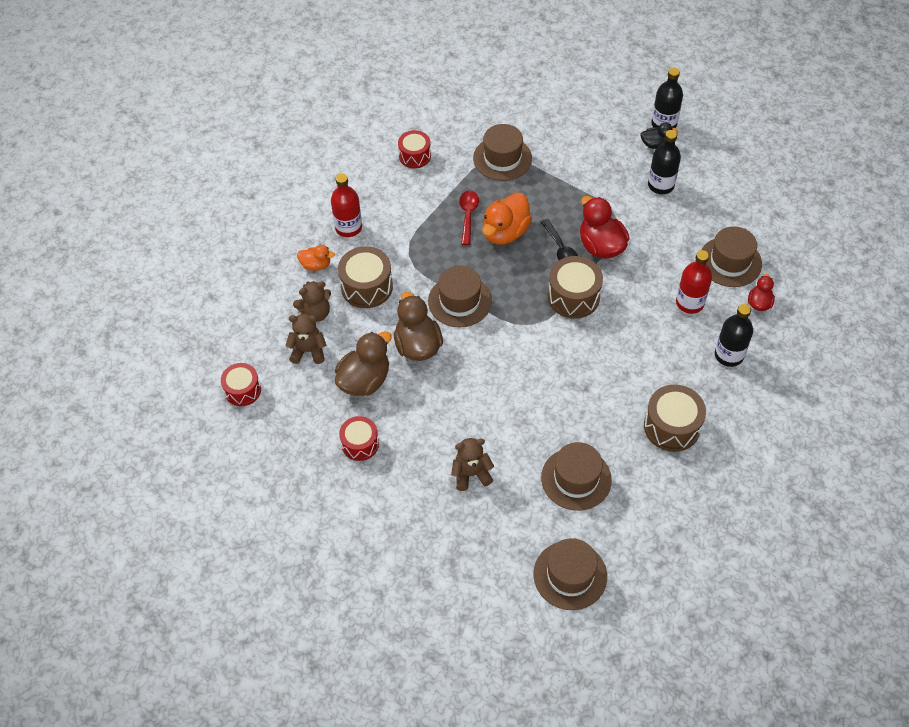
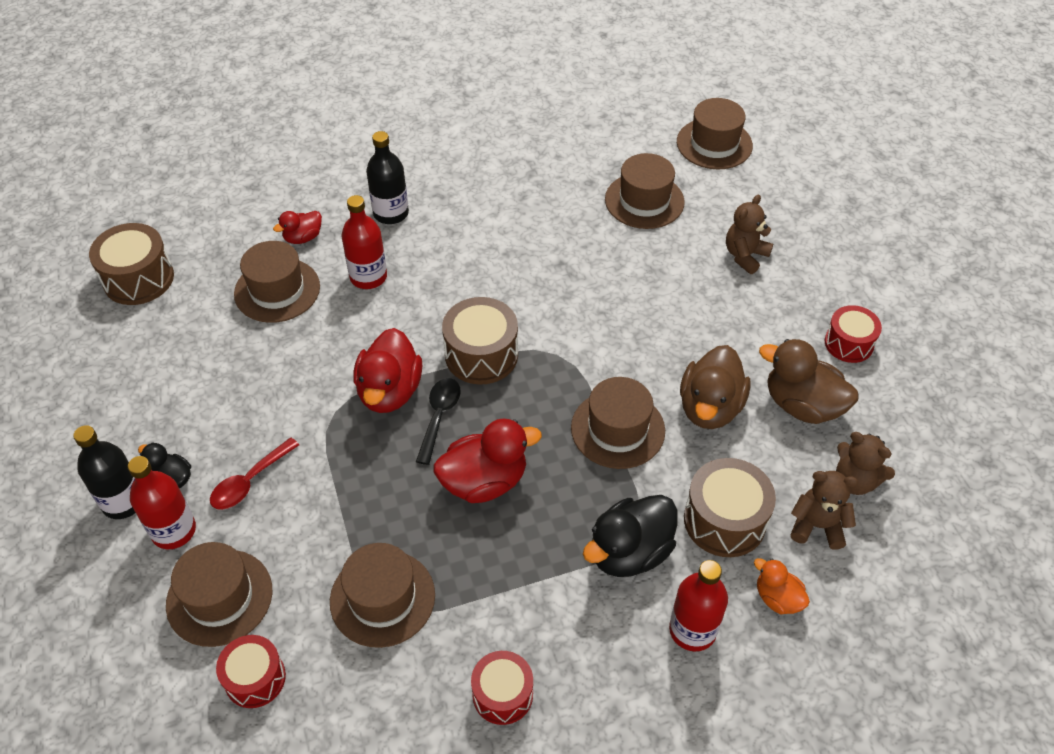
camera: 145 degrees left, 5 degrees down
red drum [221,363,261,406] -> red drum moved to [216,635,286,708]
brown duck [335,331,392,396] -> brown duck turned 45 degrees clockwise [759,339,859,424]
brown teddy bear [451,438,494,491] -> brown teddy bear turned 105 degrees clockwise [726,194,773,274]
red spoon [459,190,479,245] -> red spoon moved to [210,438,299,510]
orange duck [482,193,532,245] -> red duck [434,418,542,503]
brown drum [644,384,706,452] -> brown drum moved to [89,223,174,305]
black bottle [648,130,681,194] -> none
none -> red bottle [128,456,196,549]
none -> brown hat [166,542,272,647]
none -> black duck [583,495,677,577]

